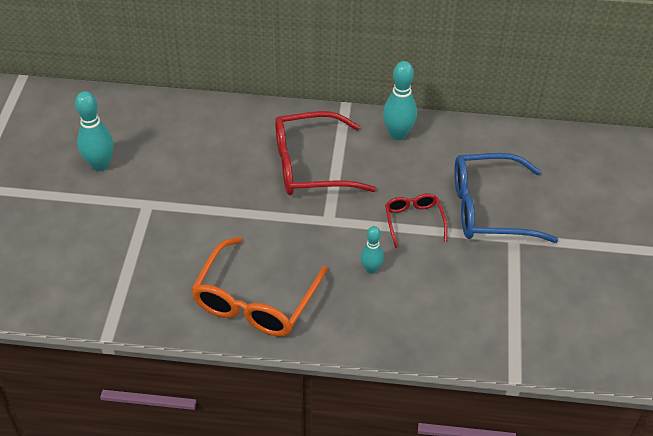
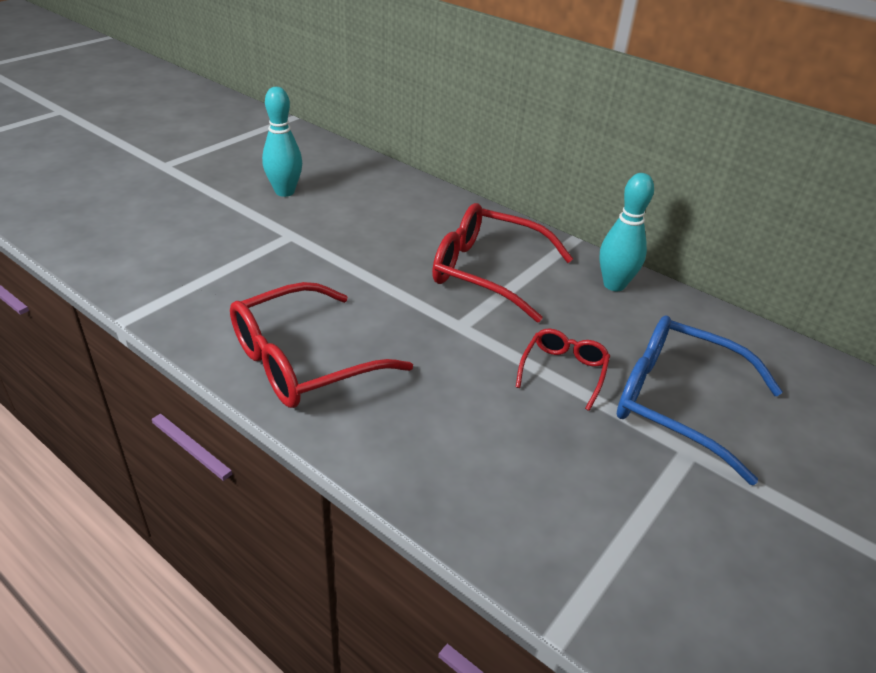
camera: 30 degrees right, 10 degrees down
orange glasses [191,237,328,337] -> red glasses [230,282,413,408]
turquoise bowling pin [361,226,384,274] -> none

